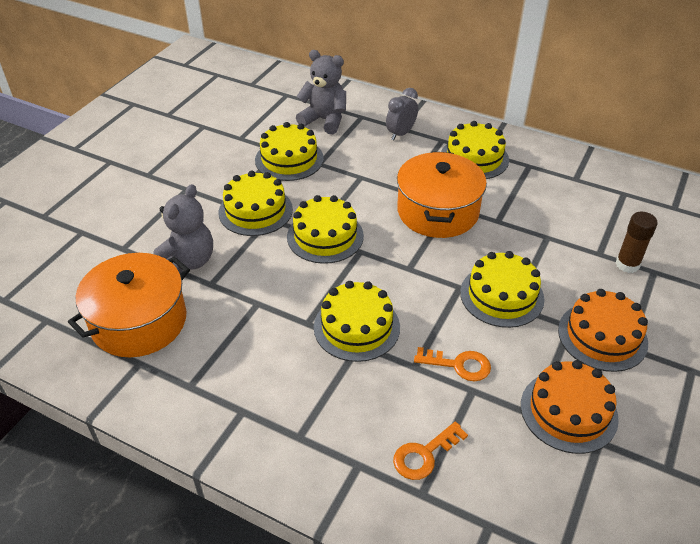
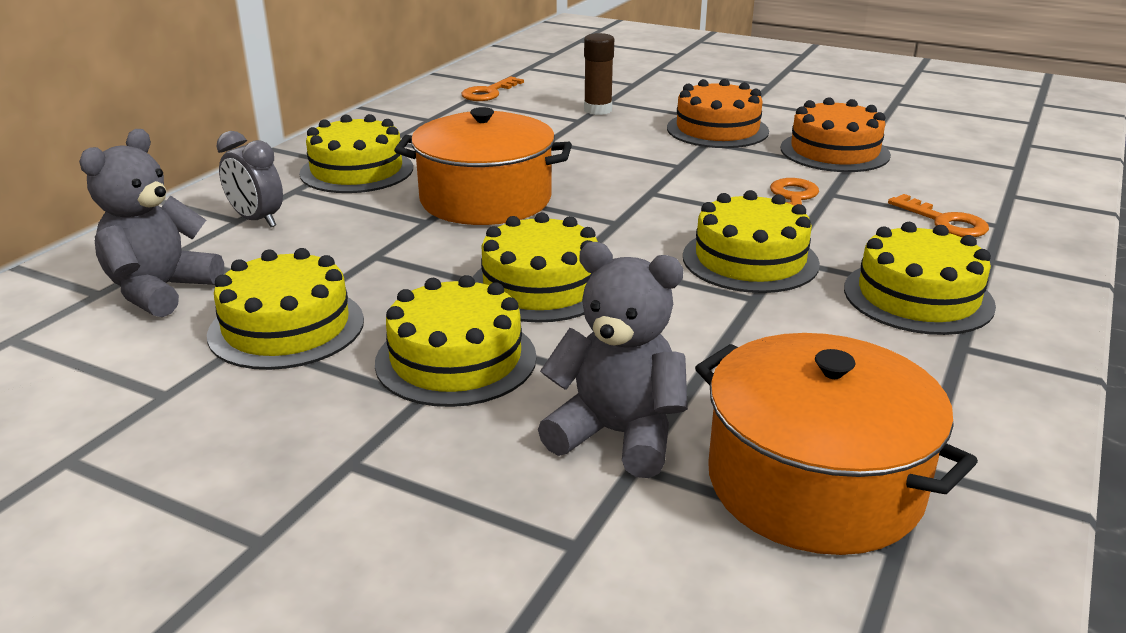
camera: 90 degrees left, 15 degrees down
yellow cake [460,251,544,328] -> yellow cake moved to [844,222,996,335]
none -> orange key [461,76,524,101]

